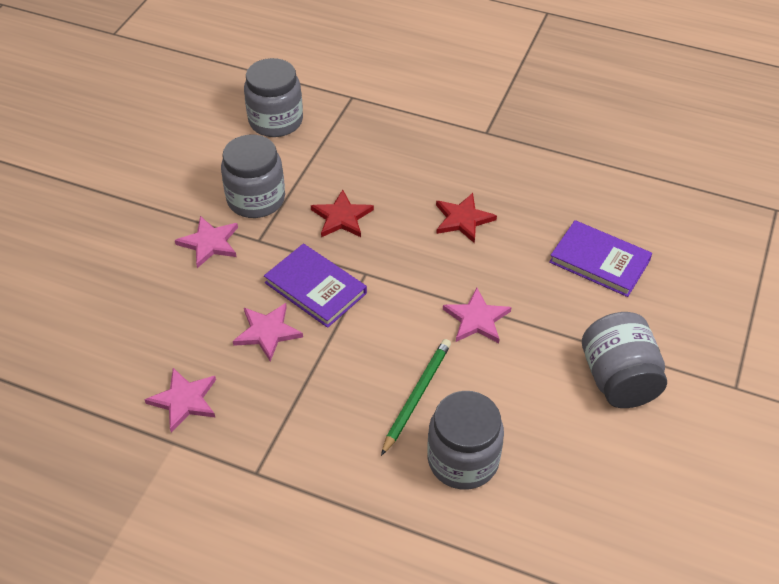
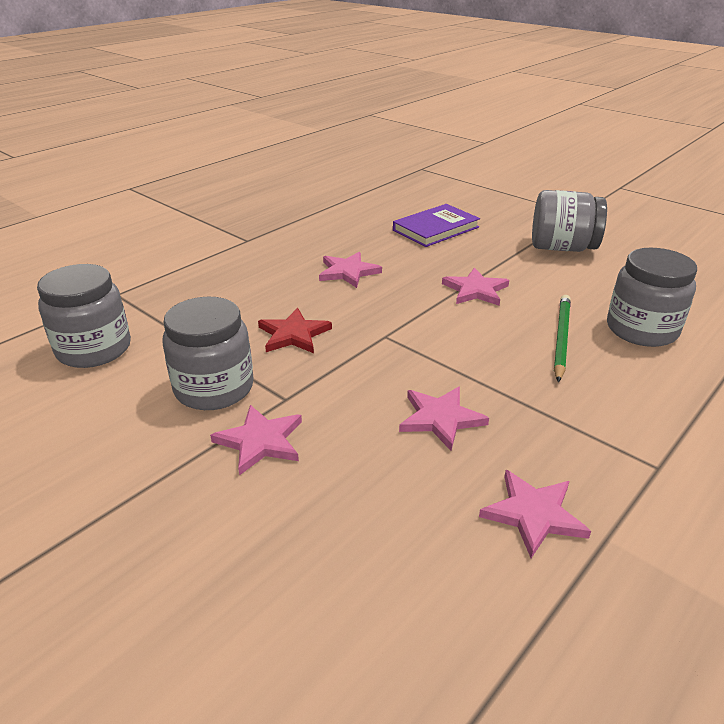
camera: 70 degrees left, 15 degrees down
purple book [264,244,367,328] -> none
green pencil [381,339,451,456] -> green pencil turned 60 degrees clockwise [554,295,571,382]
red star [436,193,497,243] -> pink star [319,252,382,288]

